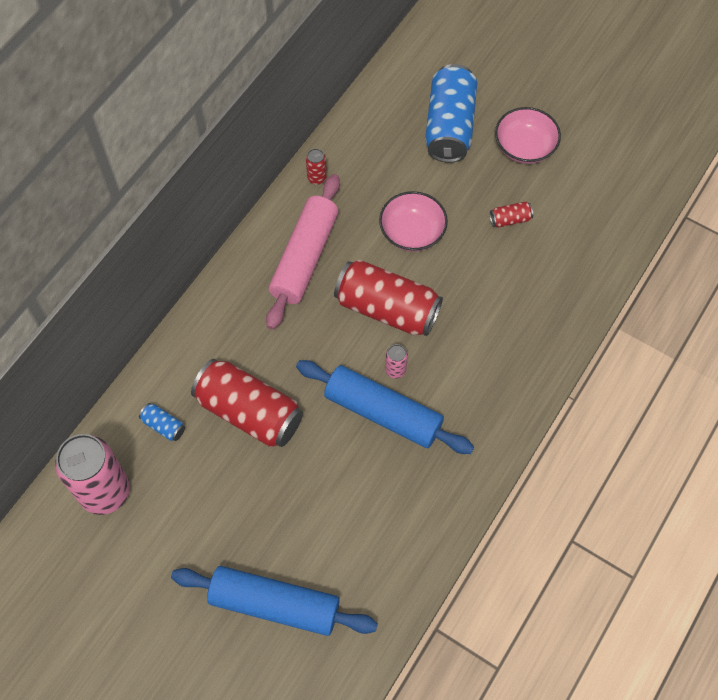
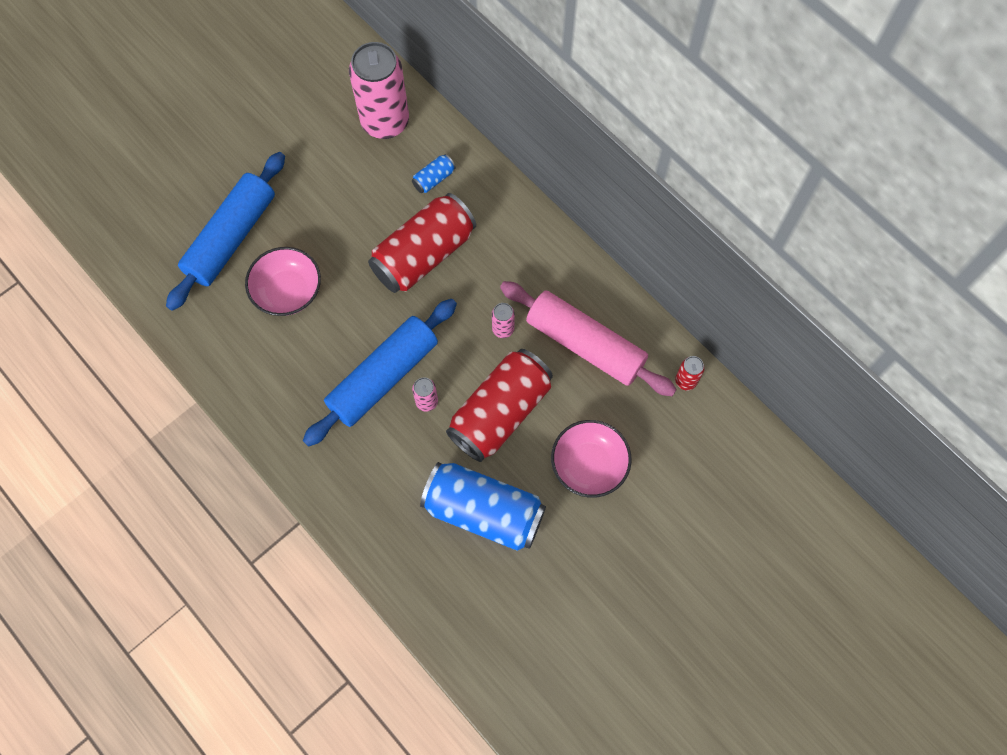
camera: 105 degrees right, 5 degrees up
blue can [425,64,477,163] -> blue can moved to [420,462,546,551]
red can [490,201,533,227] -> none
pink bowl [495,107,561,164] -> pink bowl moved to [245,247,321,316]
none -> pink can [492,303,515,338]

